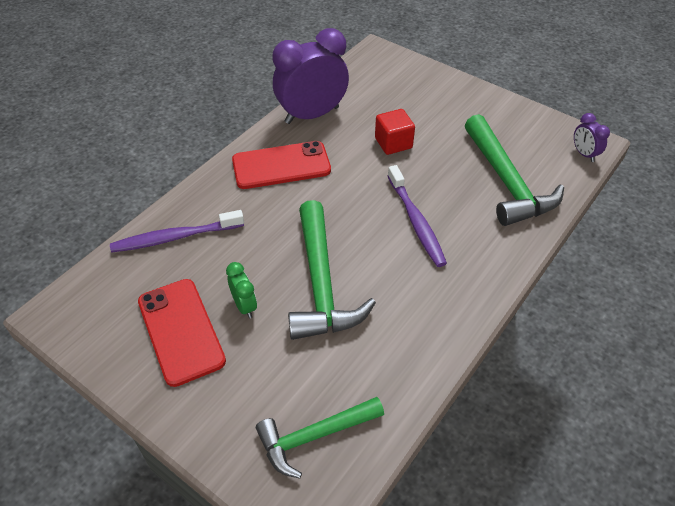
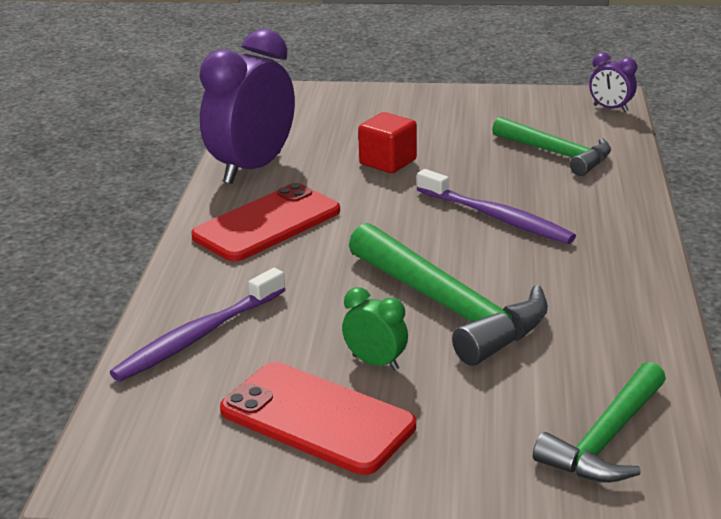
camera: 30 degrees left, 20 degrees down
green hammer [465,114,564,226] -> green hammer [492,117,611,176], size x0.66

